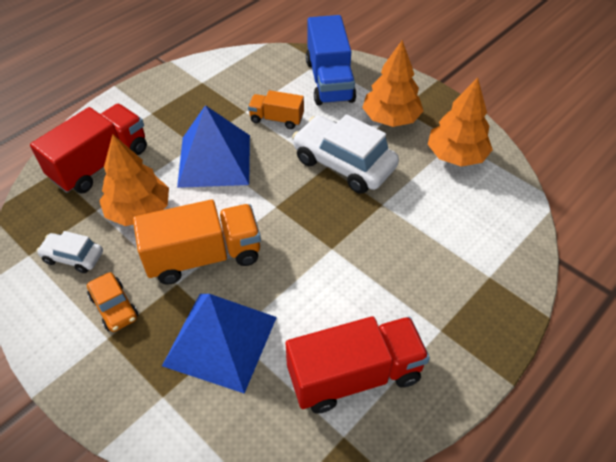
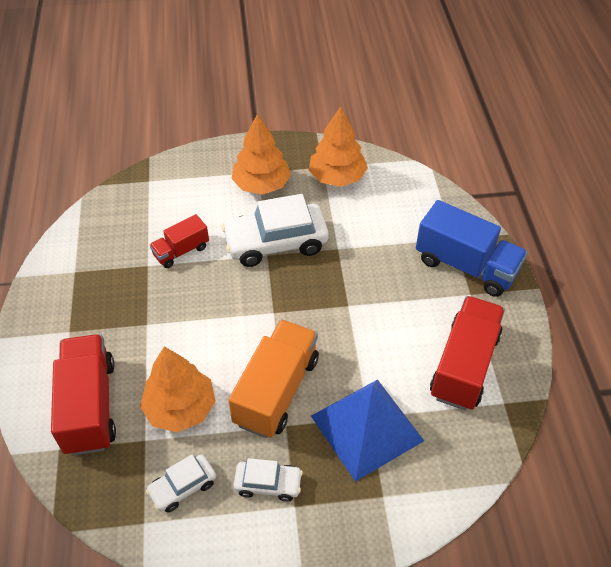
camera: 50 degrees left, 0 degrees up
orange car [87,272,138,332] -> white car [234,458,303,502]
blue pyramid [177,105,250,188] -> none
orange truck [248,90,304,129] -> red truck [150,214,209,268]
blue truck [306,15,356,106] -> blue truck moved to [416,200,528,297]

